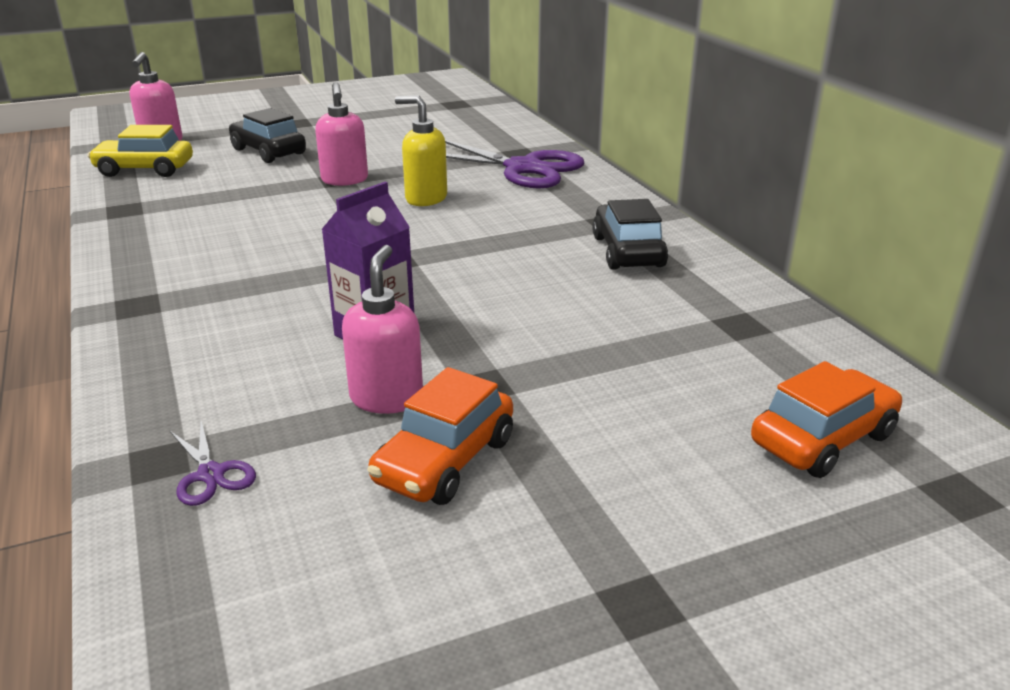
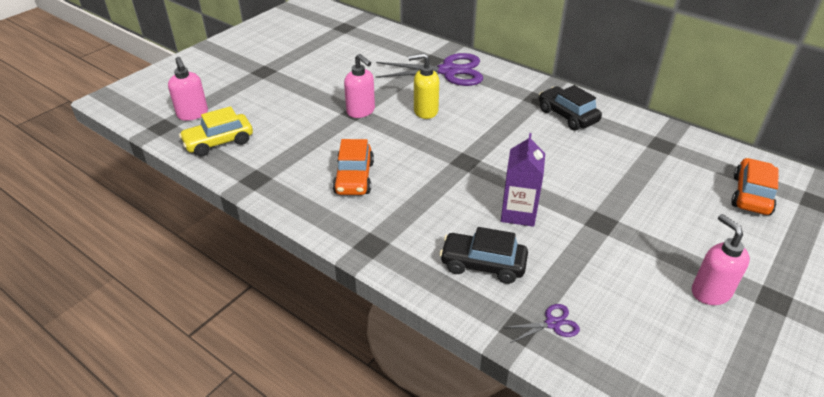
camera: 30 degrees left, 10 degrees up
purple scissors [169,421,256,506] -> purple scissors turned 45 degrees counterclockwise [503,304,580,343]
black car [229,108,306,163] -> black car moved to [440,227,528,284]
pink soap dispenser [342,245,423,414] -> pink soap dispenser moved to [692,214,750,305]
orange car [367,367,513,505] -> orange car moved to [333,139,374,195]

